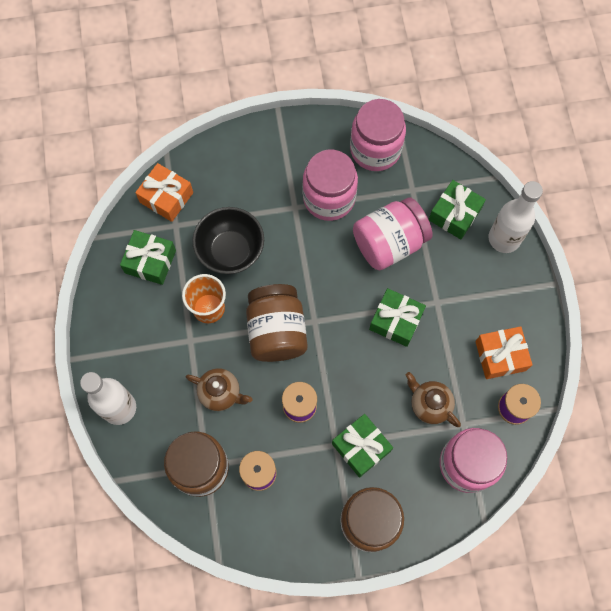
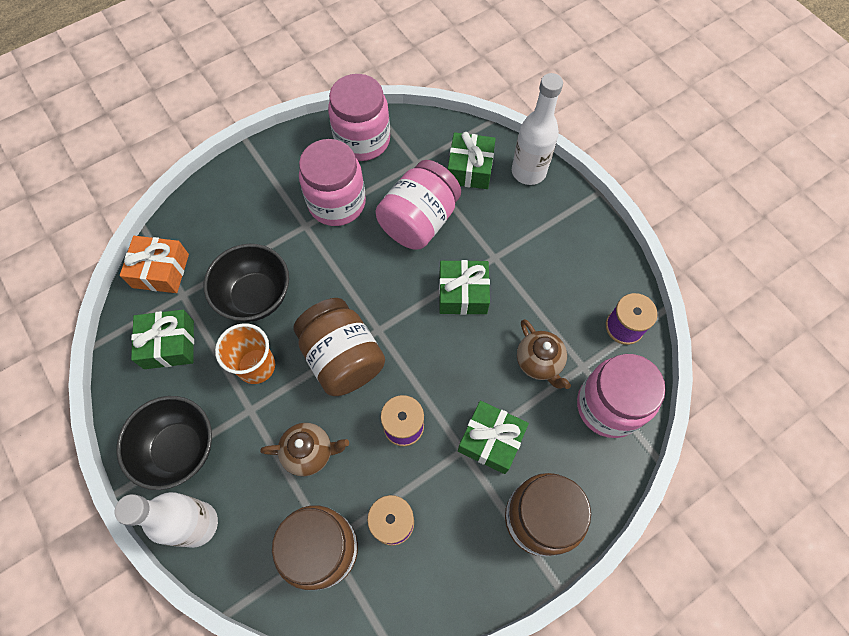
camera: 25 degrees left, 5 degrees down
brown teapot [406,372,461,427] -> brown teapot turned 135 degrees counterclockwise [517,319,571,389]
orange gift [475,326,533,379] -> none
none -> black bowl [116,396,212,490]

